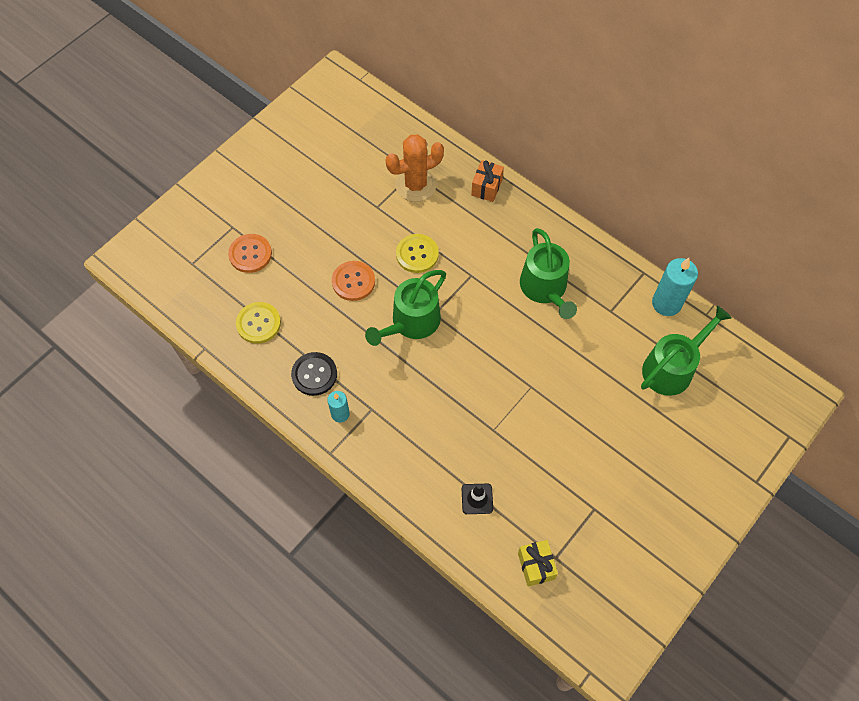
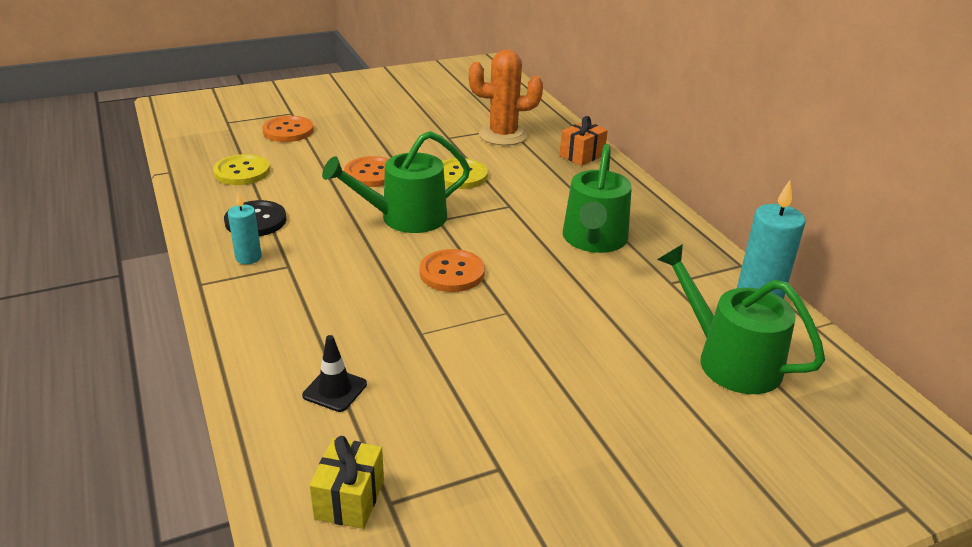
camera: 25 degrees right, 30 degrees down
green watering can [641,306,732,396] -> green watering can turned 120 degrees counterclockwise [657,244,825,394]
none -> orange button [420,249,485,292]

